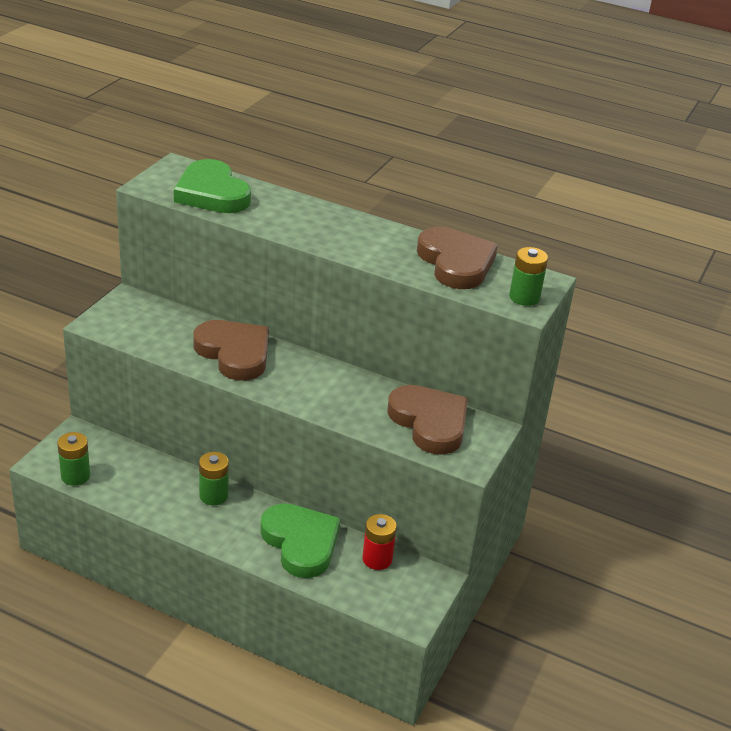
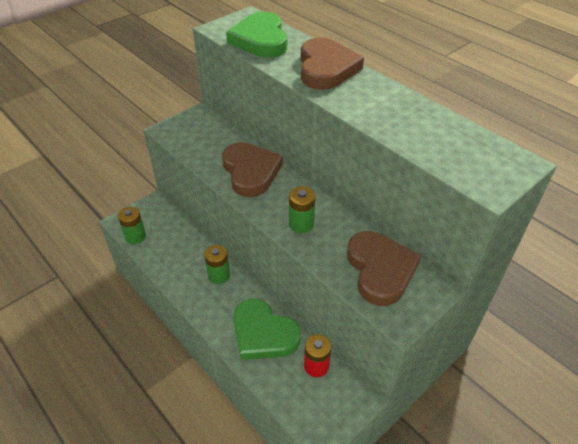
camera: 25 degrees right, 10 degrees up
green heart [260,503,340,578] -> green heart turned 135 degrees clockwise [233,299,301,360]
brown heart [417,227,498,289] -> brown heart moved to [301,38,364,90]
green battery [509,247,548,306] -> green battery moved to [289,186,315,233]

